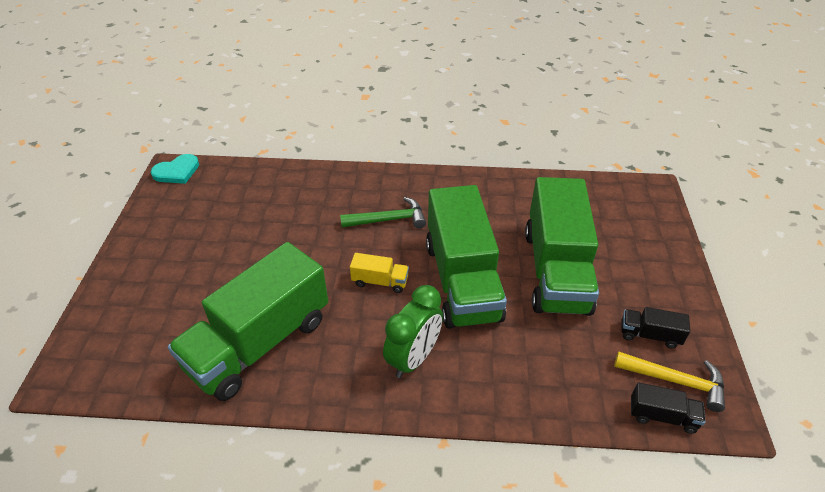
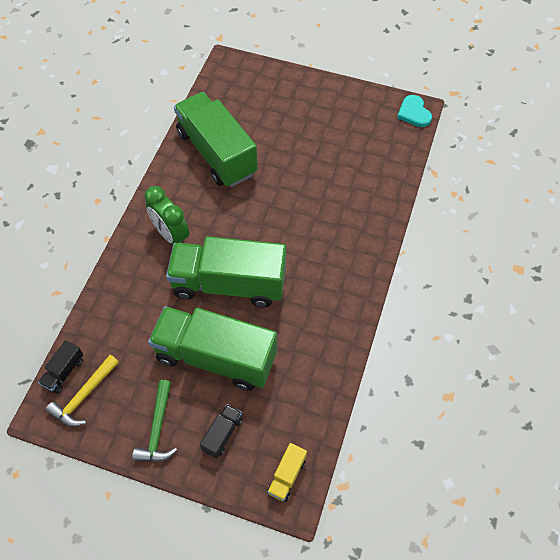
camera: 105 degrees right, 15 degrees up
green hammer [340,197,426,229] -> green hammer moved to [132,380,177,462]
yellow truck [350,253,409,293] -> yellow truck moved to [267,443,307,502]
black truck [622,307,690,349] -> black truck moved to [199,404,243,458]

